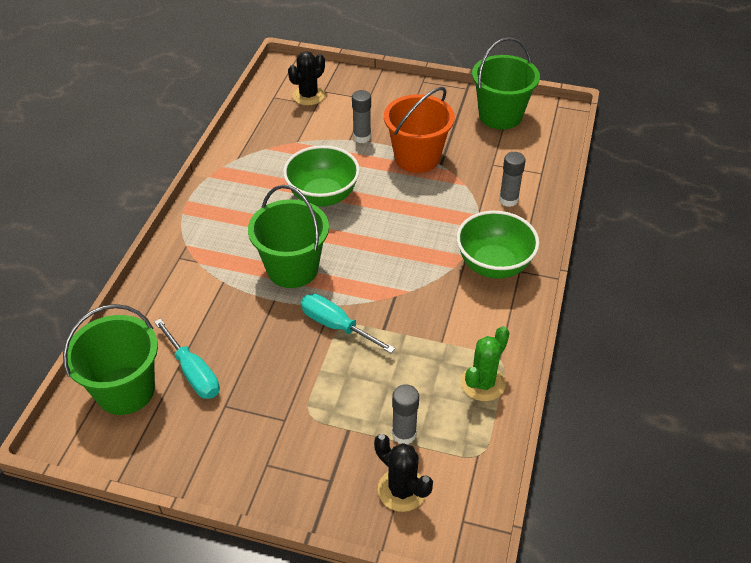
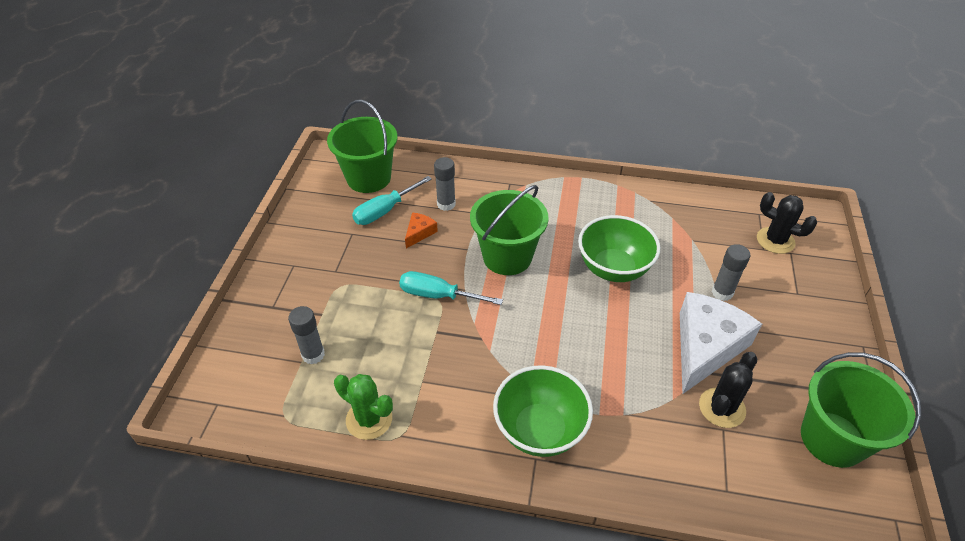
camera: 85 degrees right, 0 degrees up
turquoise screwdriver [301,294,395,353] -> turquoise screwdriver turned 105 degrees counterclockwise [399,271,503,305]
black cactus [374,434,433,512] -> black cactus moved to [699,352,757,428]
orange bucket [384,87,455,173] -> white cheese [680,292,762,394]
grey glue stick [499,152,526,207] -> grey glue stick moved to [434,157,456,211]
none -> orange cheese [405,212,438,248]

